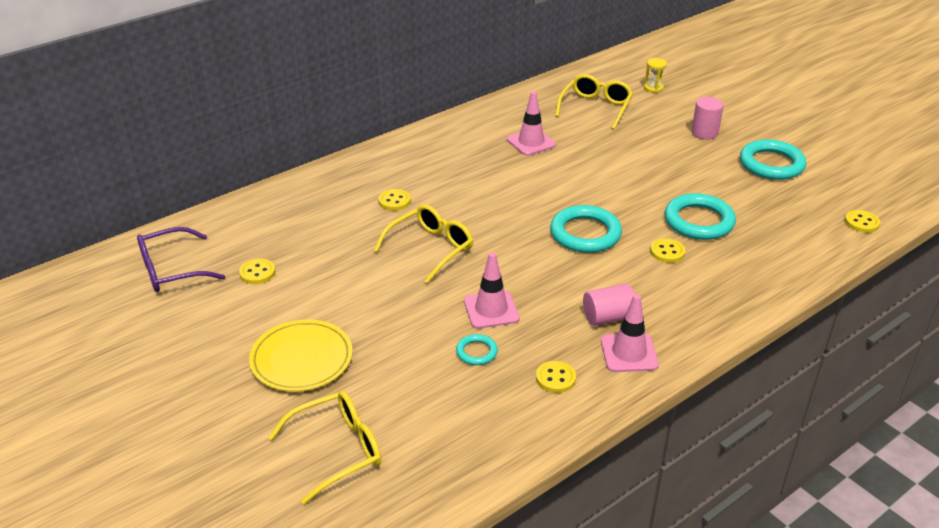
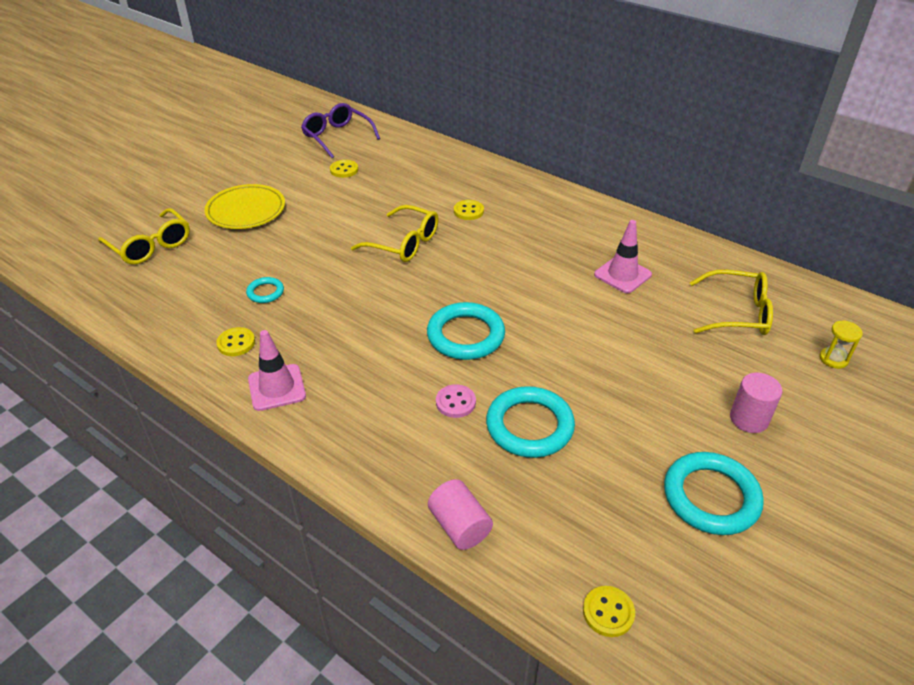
camera: 75 degrees right, 5 degrees up
pink traffic cone [464,252,520,329] -> none
pink cylinder [583,284,635,326] -> pink cylinder moved to [428,479,493,550]
yellow button [650,238,685,263] -> pink button [436,384,476,418]

